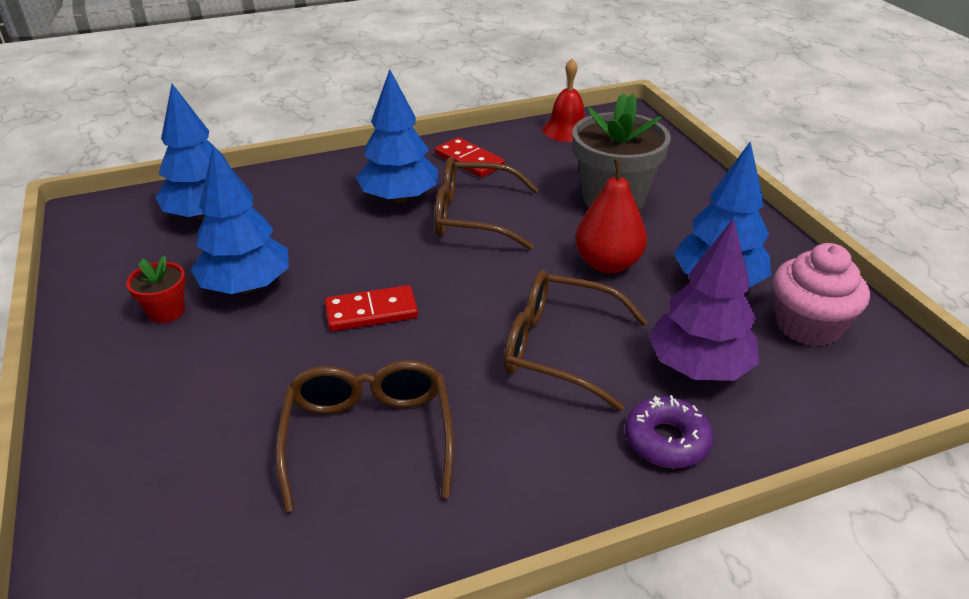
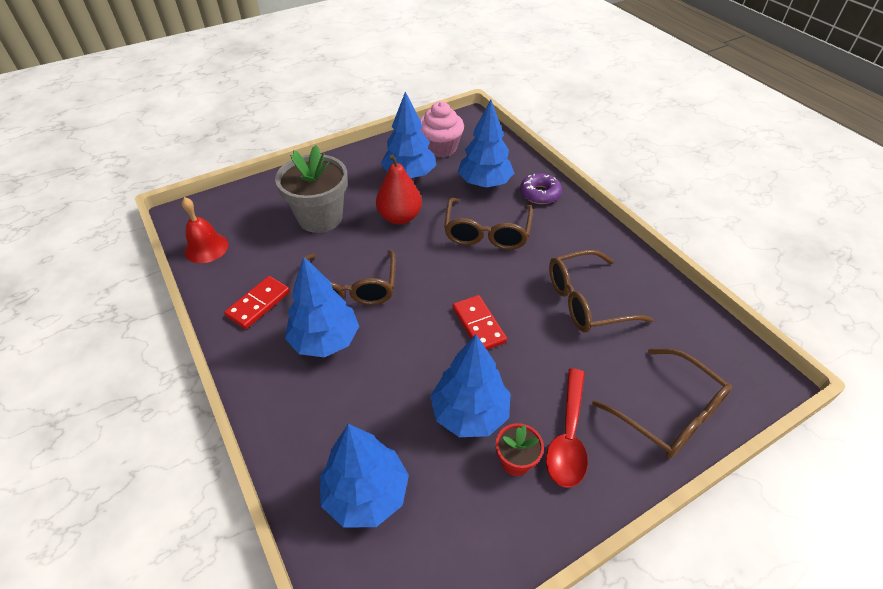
camera: 100 degrees left, 10 degrees up
purple tree [649,218,759,381] -> blue tree [458,100,514,188]
none -> red spoon [546,368,588,487]
none -> brown glasses [592,348,732,458]

